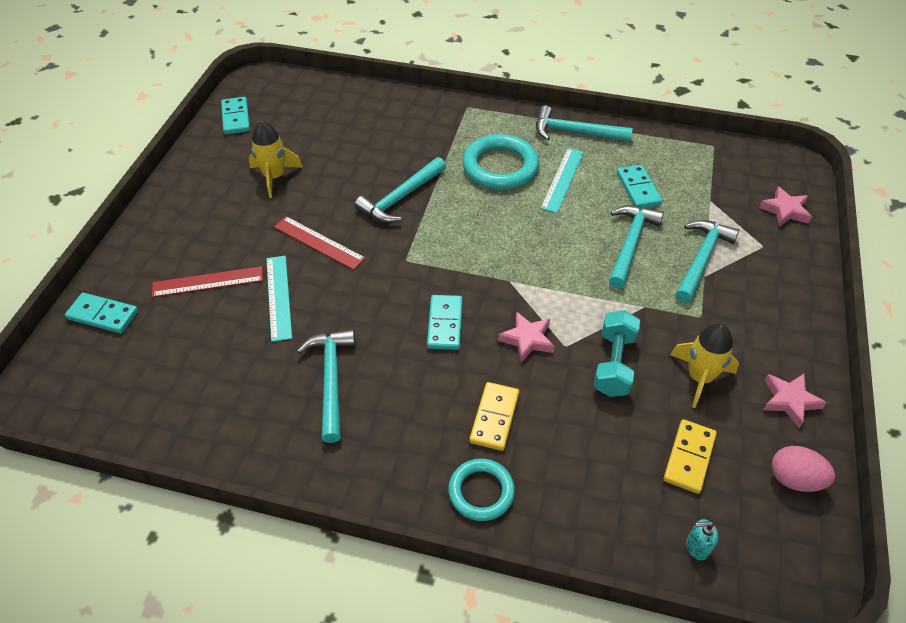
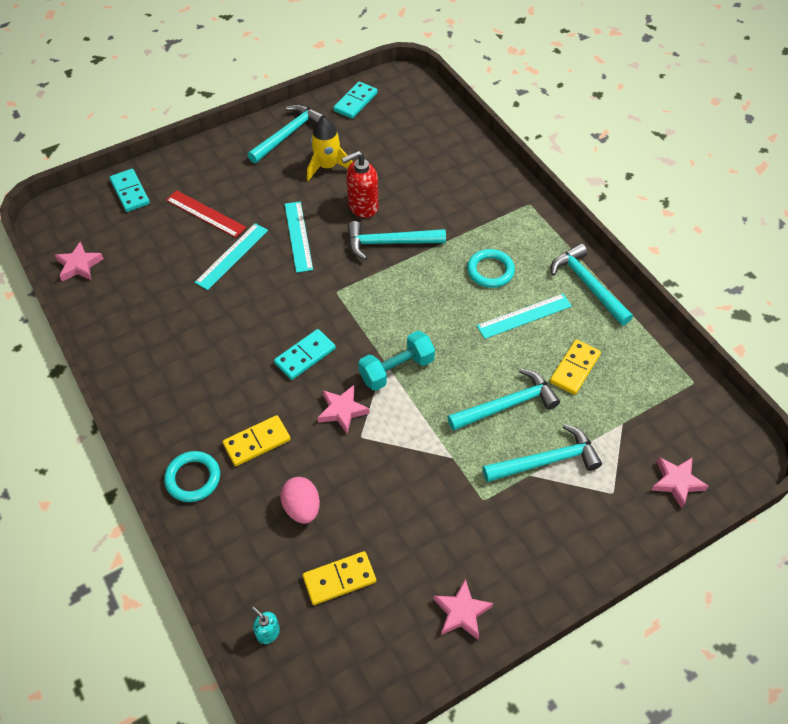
camera: 45 degrees right, 5 degrees up
red ruler [274,216,366,270] -> turquoise ruler [285,201,313,273]
turquoise hammer [297,329,355,443] -> turquoise hammer moved to [248,104,326,163]
turquoise ring [462,134,539,190] -> turquoise ring [467,249,515,288], size x0.62
turquoise dumbbell [594,310,640,397] -> turquoise dumbbell moved to [358,331,435,391]
turquoise domino [617,165,662,208] -> yellow domino [550,339,601,395]
yellow rocket [670,324,739,408] -> none
pink egg [771,446,835,492] -> pink egg moved to [280,477,320,524]
none -> pink star [55,241,104,281]
none -> red soap dispenser [342,151,378,218]

